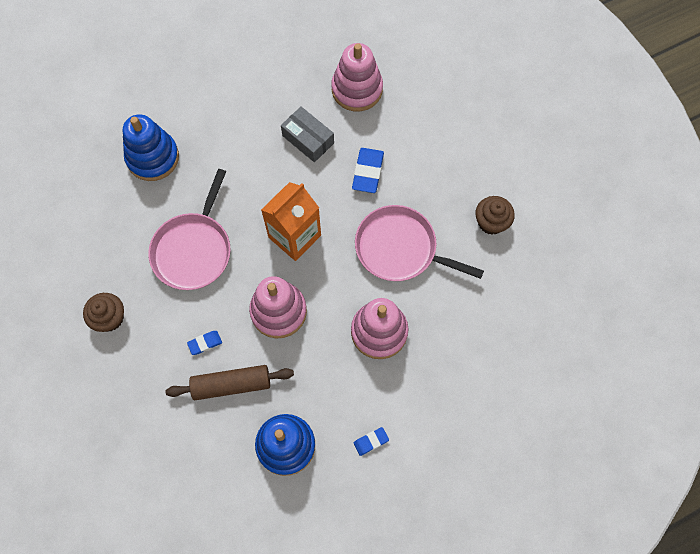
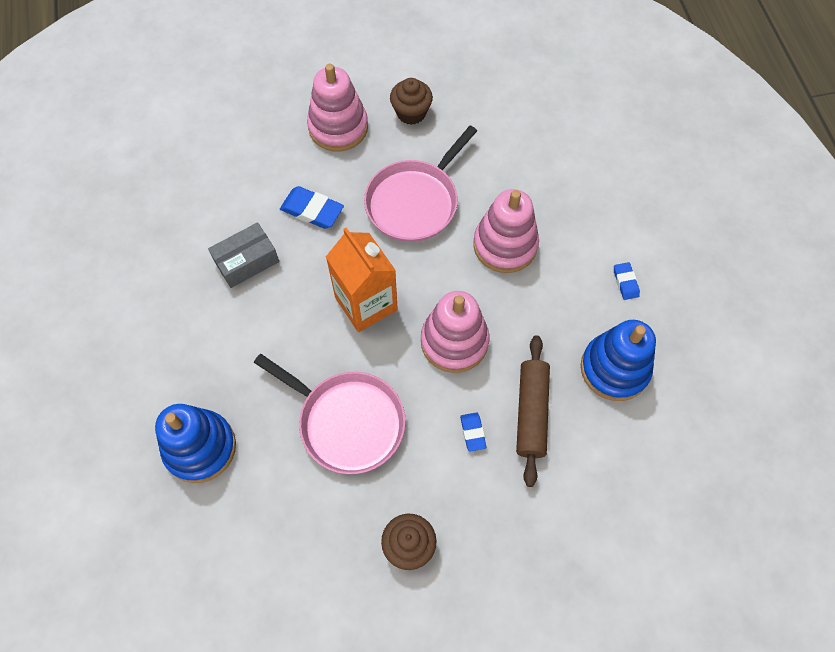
camera: 75 degrees left, 5 degrees down
pink stacking toy [331,43,383,111] -> pink stacking toy moved to [307,64,368,152]

